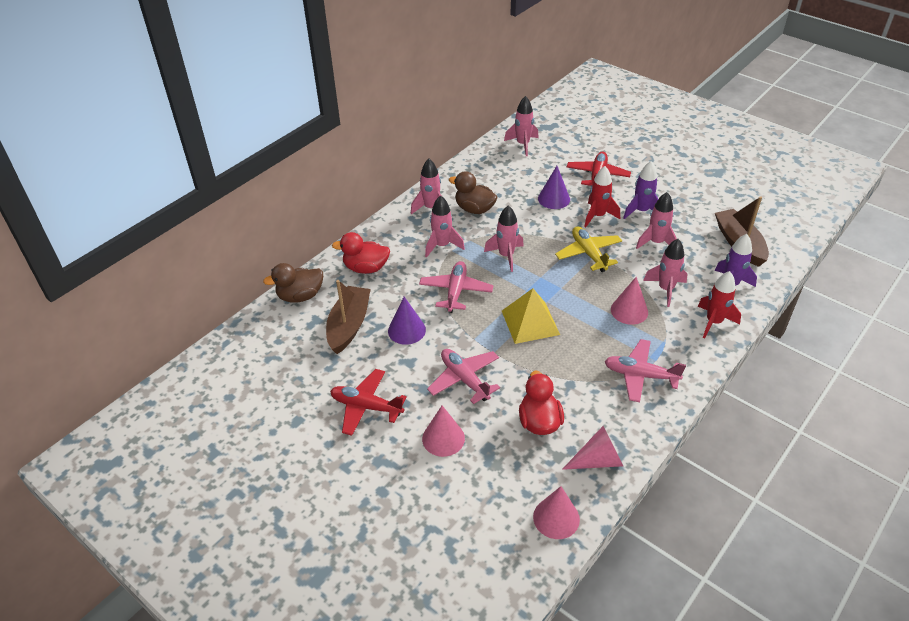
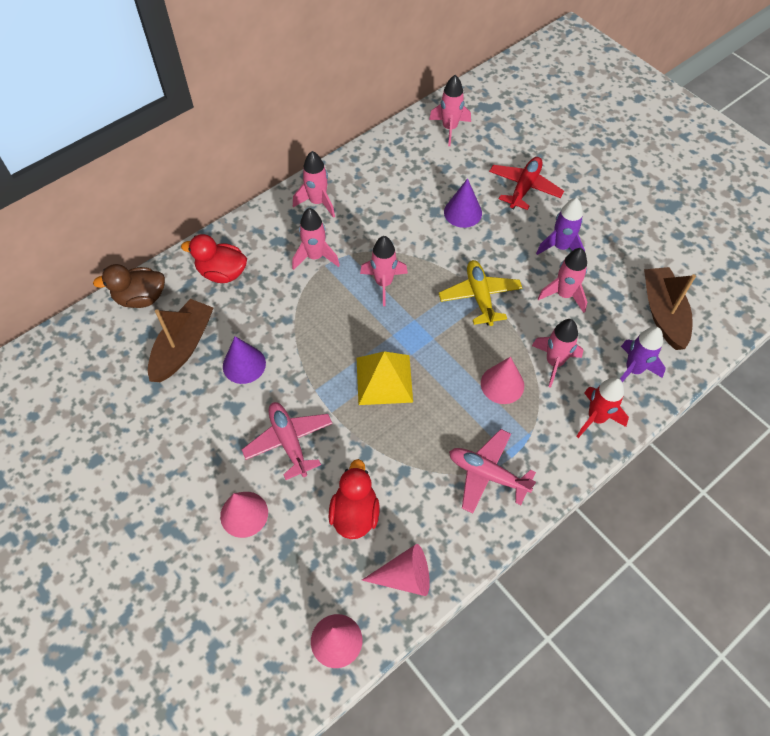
camera: 10 degrees right, 15 degrees up
red plane [330,369,407,436] -> none
pink plane [419,261,494,313] -> none
brown duck [449,171,498,214] -> none
red rocket [584,166,620,227] -> none

